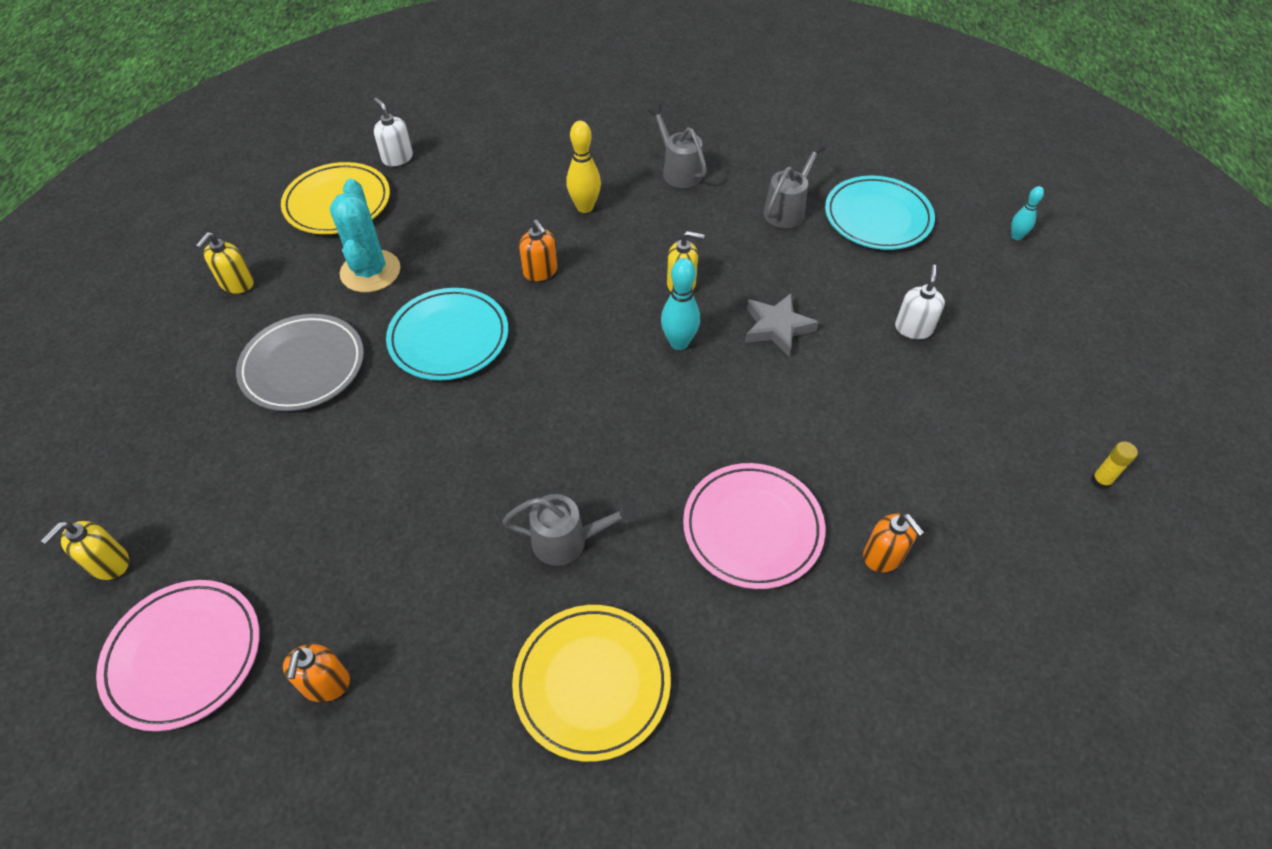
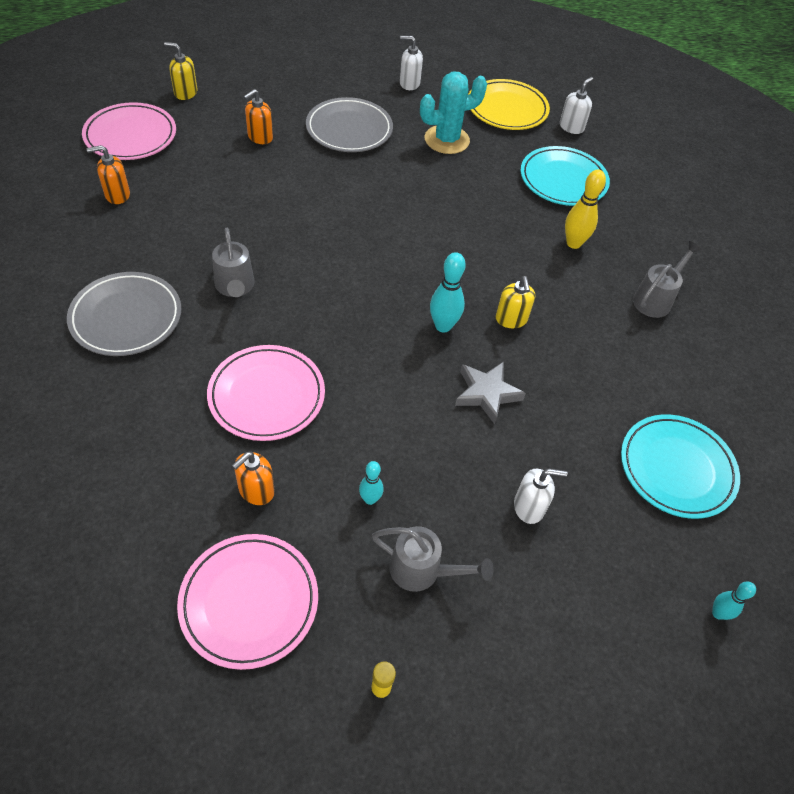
camera: 70 degrees right, 0 degrees up
yellow soap dispenser [196,232,254,294] -> white soap dispenser [400,36,423,90]
turquoise plate [386,288,508,380] -> turquoise plate moved to [521,146,610,206]
yellow plate [512,605,671,762] -> grey plate [67,272,182,356]
orange soap dispenser [519,219,558,281] -> orange soap dispenser moved to [244,89,273,144]
grey watering can [764,142,826,228] -> grey watering can moved to [372,526,494,592]
none -> pink plate [177,534,318,670]
none -> turquoise bowling pin [359,461,383,505]

